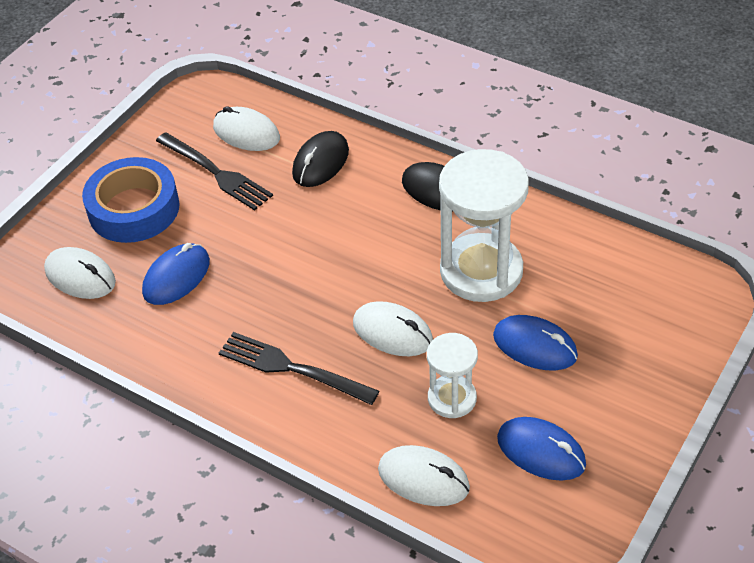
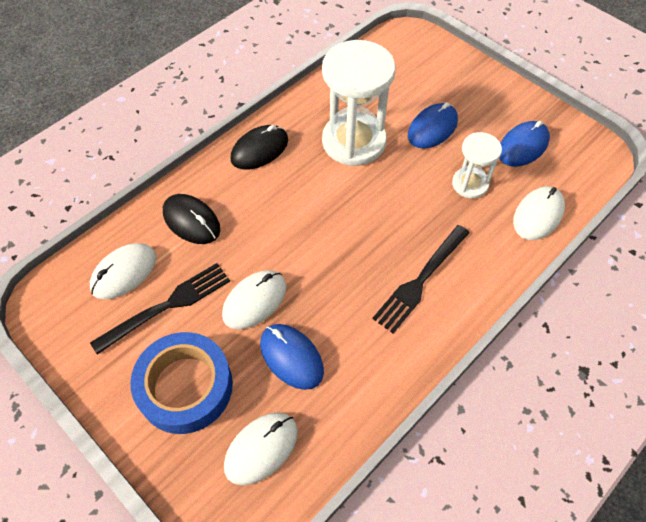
camera: 80 degrees left, 10 degrees up
white mouse [353,301,433,356] -> white mouse moved to [222,270,286,329]

